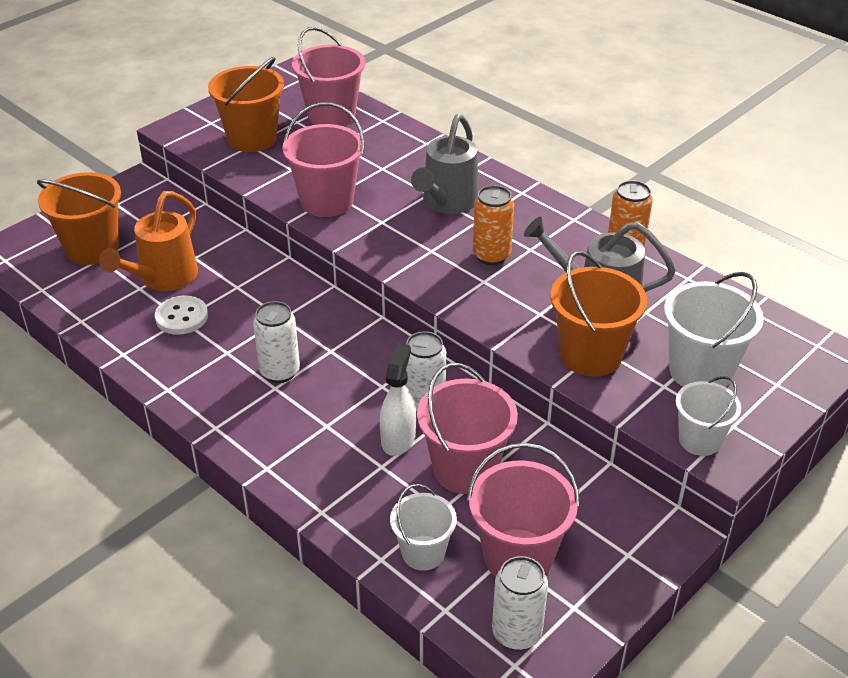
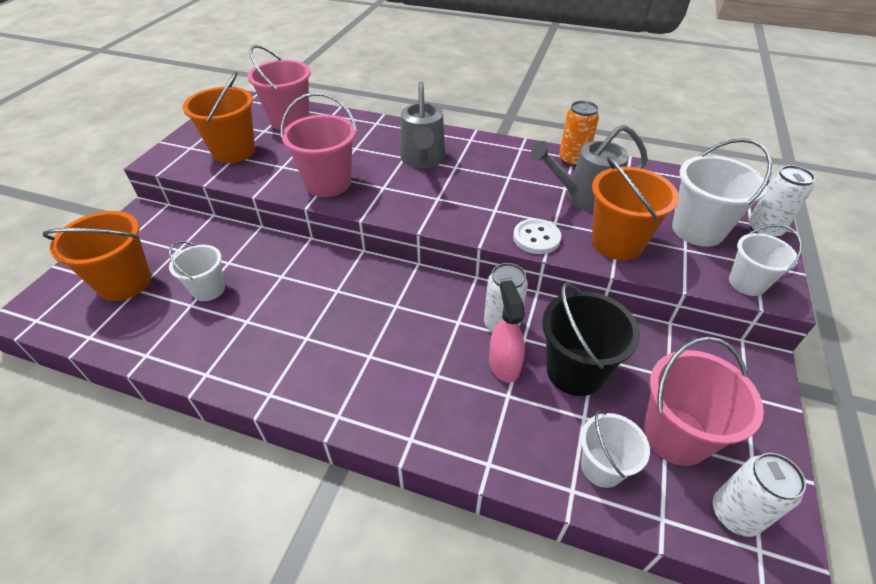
camera: 25 degrees left, 5 degrees up
orange watering can [99,191,198,291] -> white bucket [169,241,225,301]
white button [155,296,208,335] -> white button moved to [513,219,561,254]
white can [253,301,300,383] -> white can moved to [749,165,815,237]
white spray bottle [380,343,416,456] -> pink spray bottle [489,280,525,383]
pink bucket [417,363,518,494] -> black bucket [542,283,640,396]
orange can [473,185,514,265] -> none

